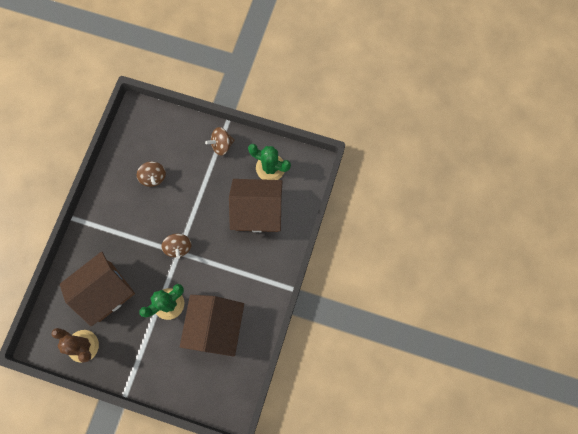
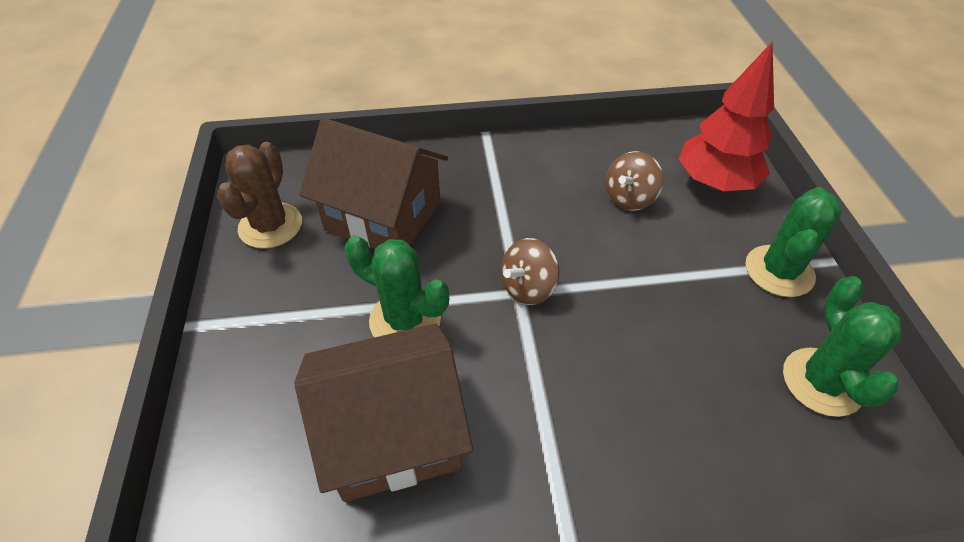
camera: 65 degrees right, 25 degrees down
brown spinning top [205,127,235,156] -> green cactus [745,187,842,297]
brown house [229,179,283,232] -> none
none -> red tree [679,42,774,191]

